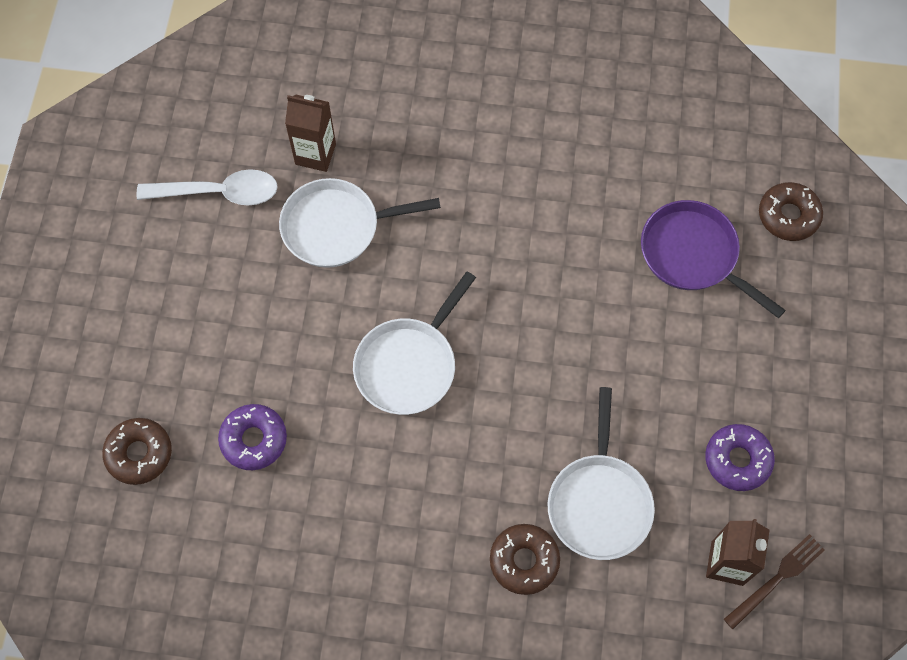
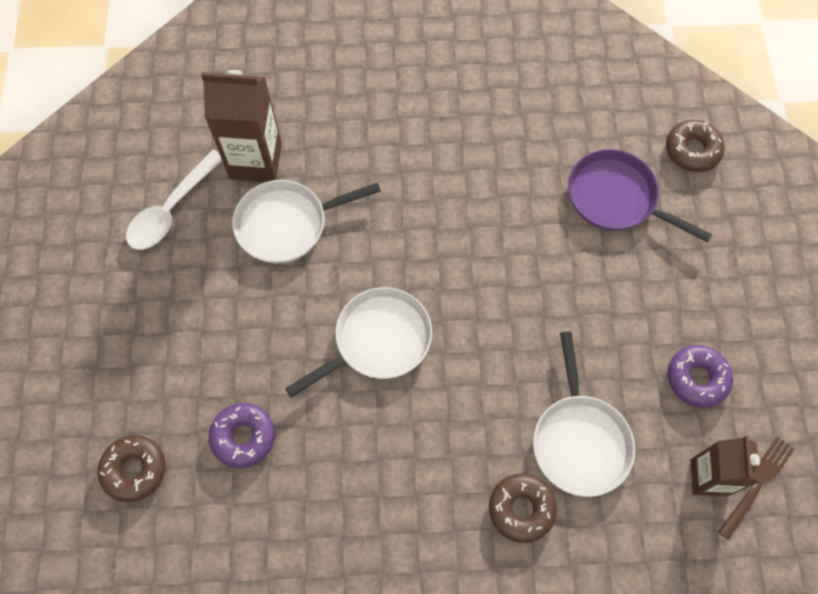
camera: 10 degrees left, 0 degrees up
white spoon [137,169,278,206] -> white spoon turned 135 degrees clockwise [126,150,222,250]
brown carton [285,94,336,172] -> brown carton [201,70,282,182], size x1.51
white pan [353,271,476,415] -> white pan turned 150 degrees counterclockwise [285,287,432,398]

